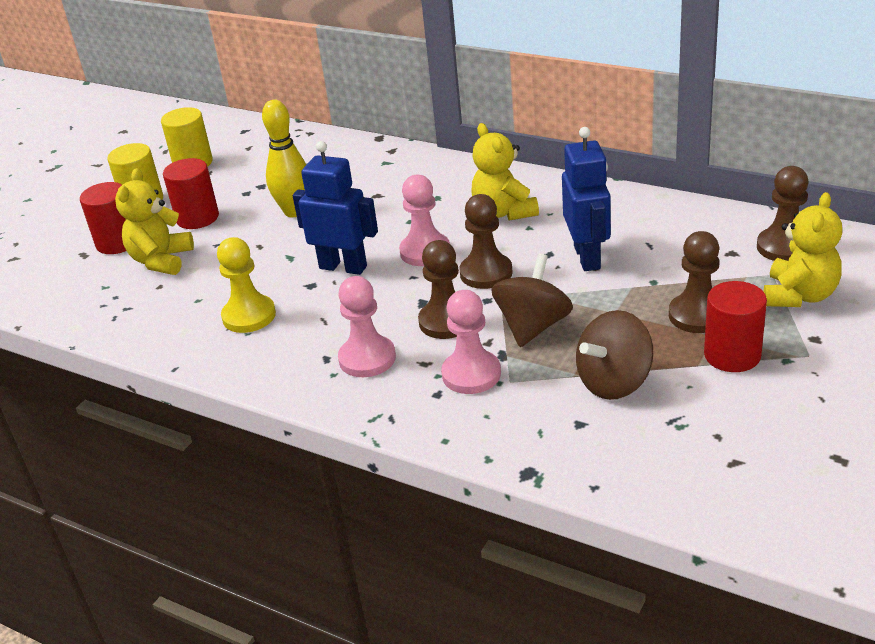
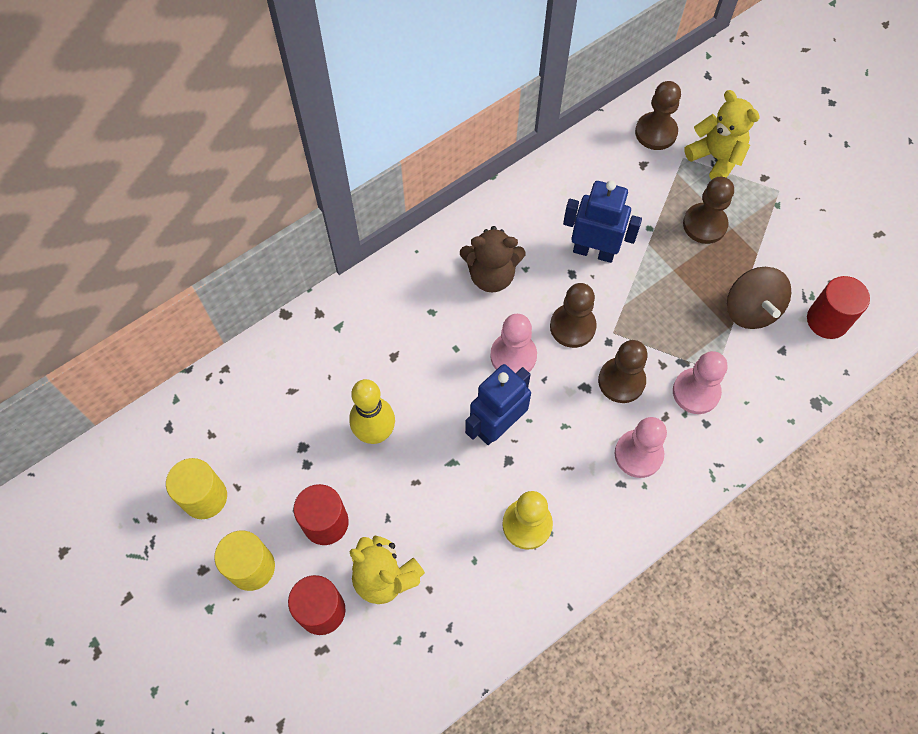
camera: 70 degrees left, 30 degrees up
yellow teddy bear [472,123,539,221] -> brown teddy bear [460,226,526,292]
brown spinning top [492,253,573,347] -> none
red cylinder [704,281,767,372] -> red cylinder moved to [807,276,870,339]

